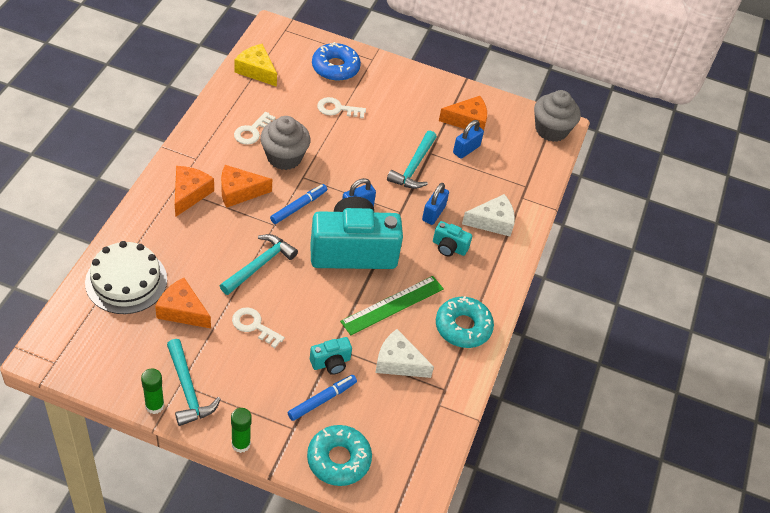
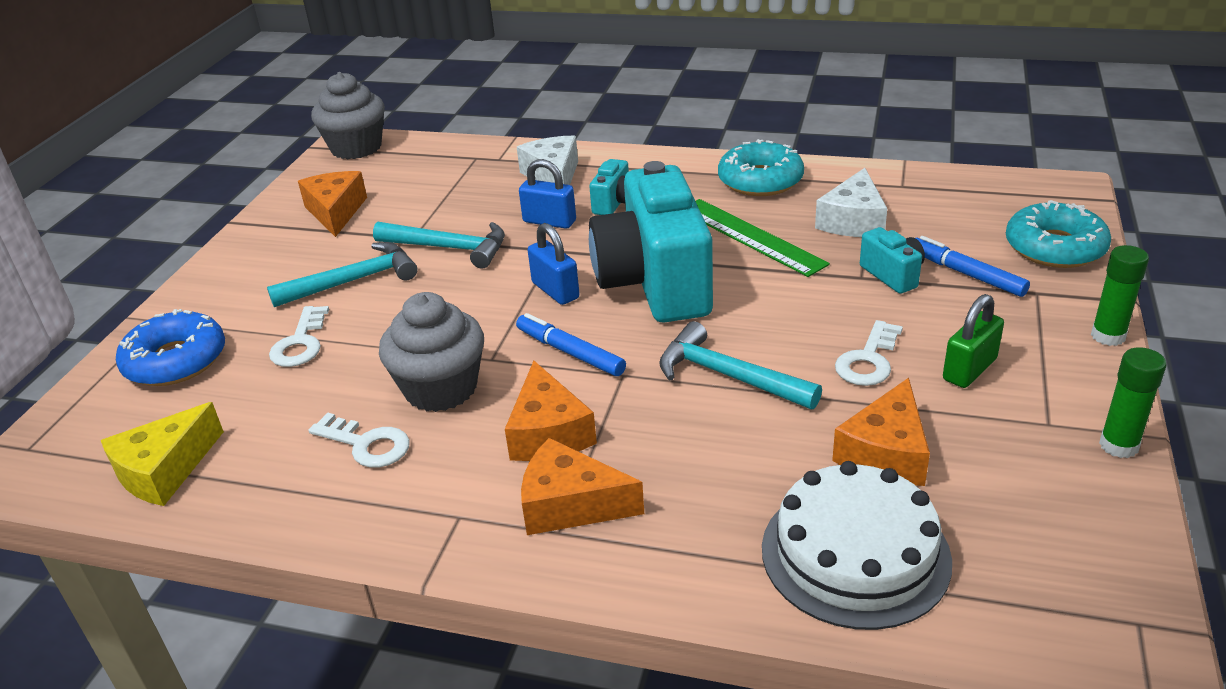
camera: 85 degrees left, 15 degrees down
turquoise hammer [167,339,221,426] -> turquoise hammer moved to [267,242,418,307]
blue padlock [453,120,484,159] -> none
none -> green padlock [943,294,1004,388]

